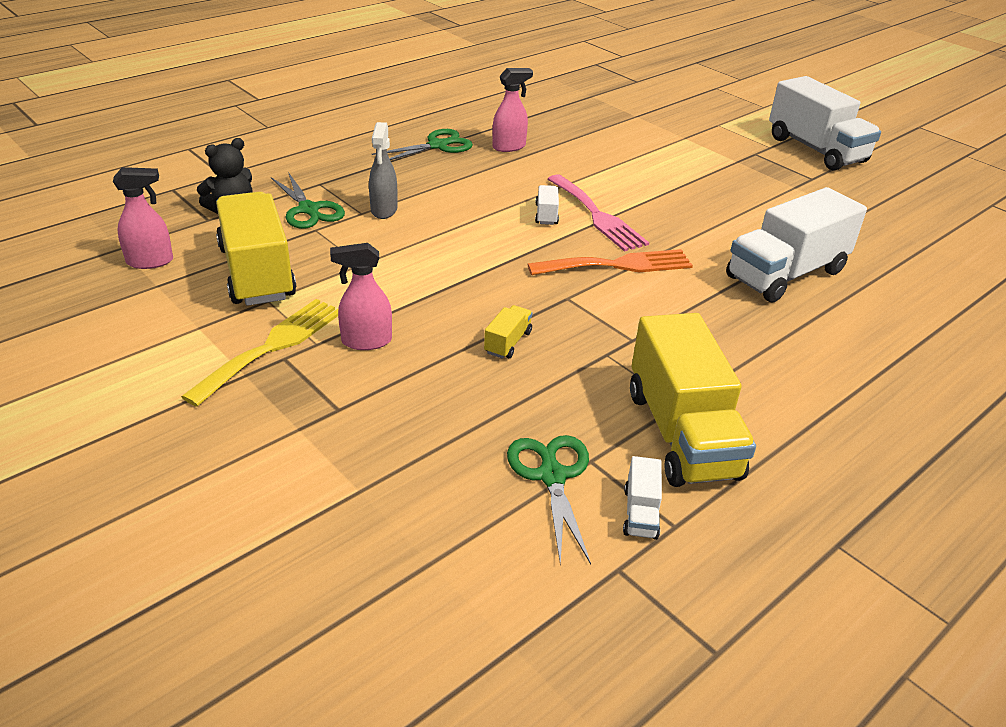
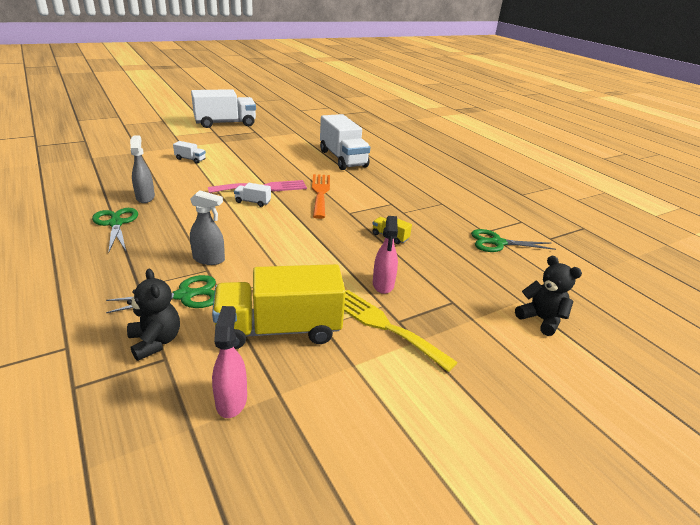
camera: 80 degrees left, 5 degrees down
pink spray bottle [492,68,533,152] -> grey spray bottle [130,136,155,203]
white truck [623,456,662,540] -> white truck moved to [173,141,206,164]
yellow truck [630,313,756,487] -> none
none -> black teddy bear [515,256,582,336]

